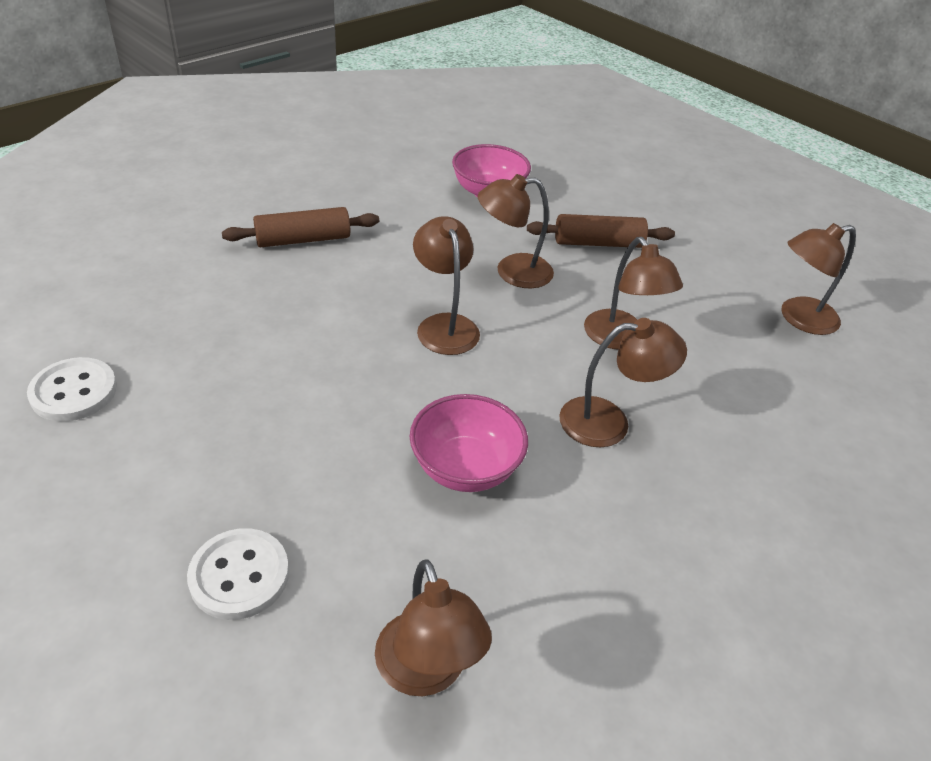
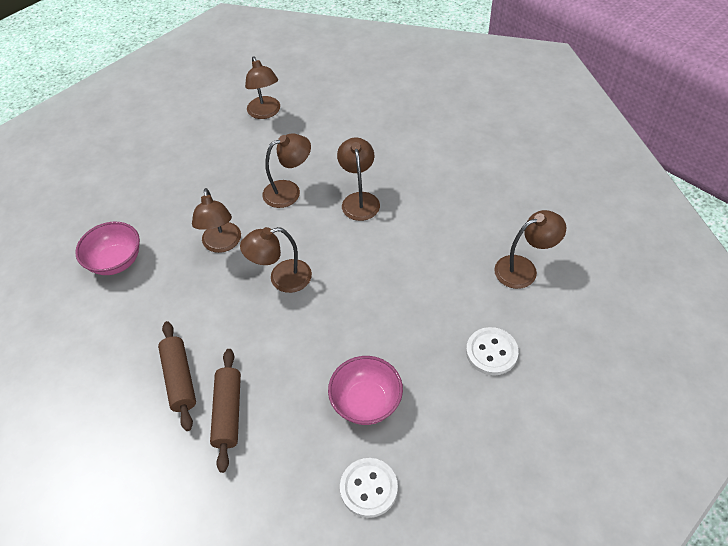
camera: 85 degrees left, 10 degrees up
pink bowl [410,394,528,492] -> pink bowl moved to [328,356,403,425]
brown rolling pin [527,214,675,248] -> brown rolling pin moved to [210,349,241,473]

